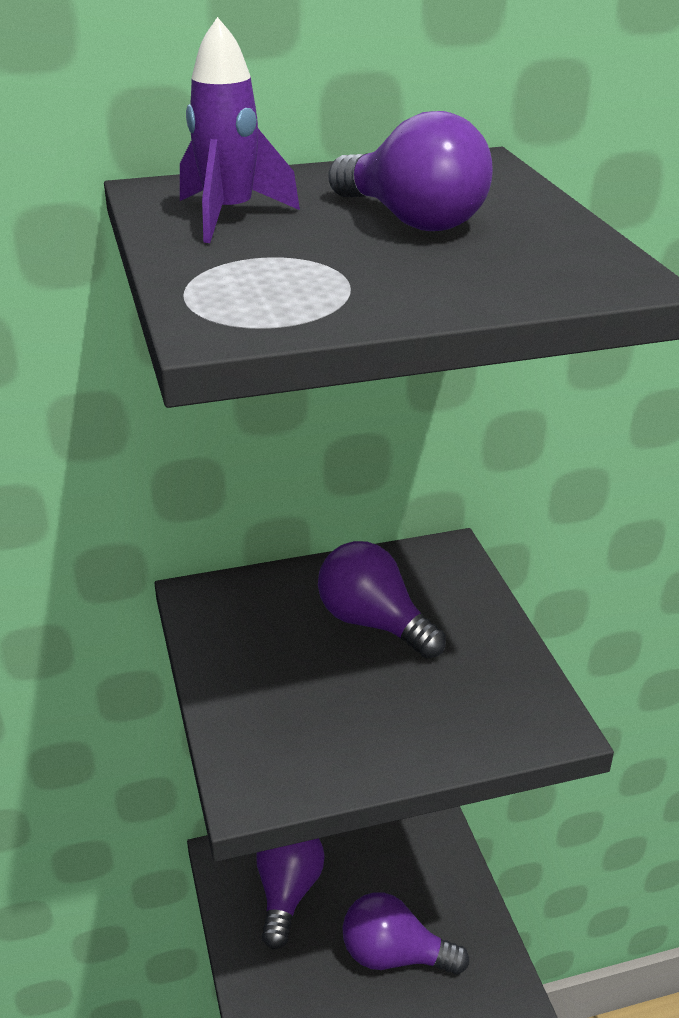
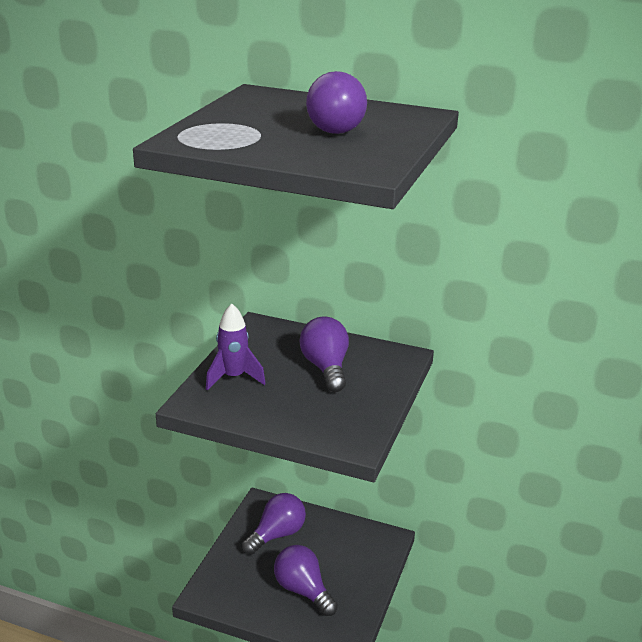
camera: 35 degrees right, 5 degrees down
purple rocket [180,17,300,243] -> purple rocket moved to [206,303,266,391]

